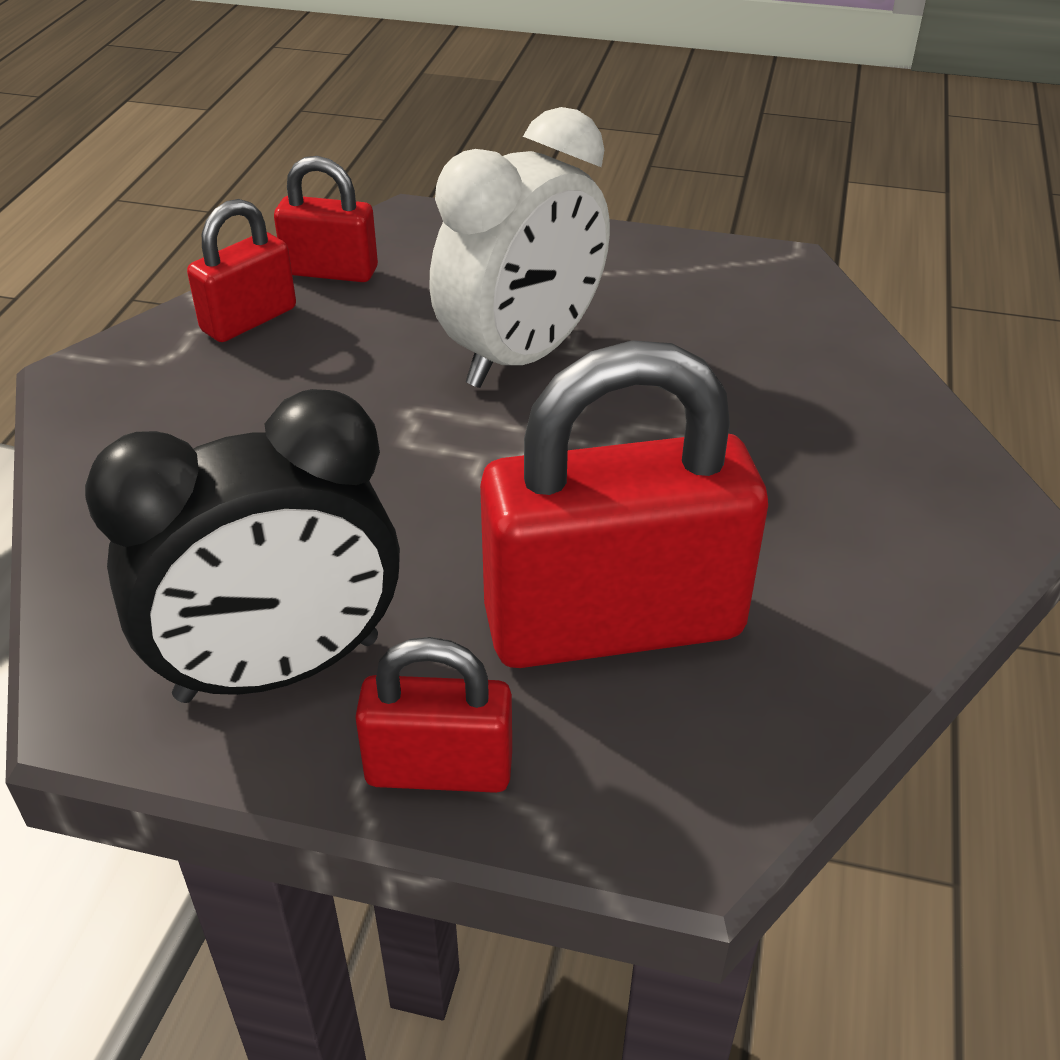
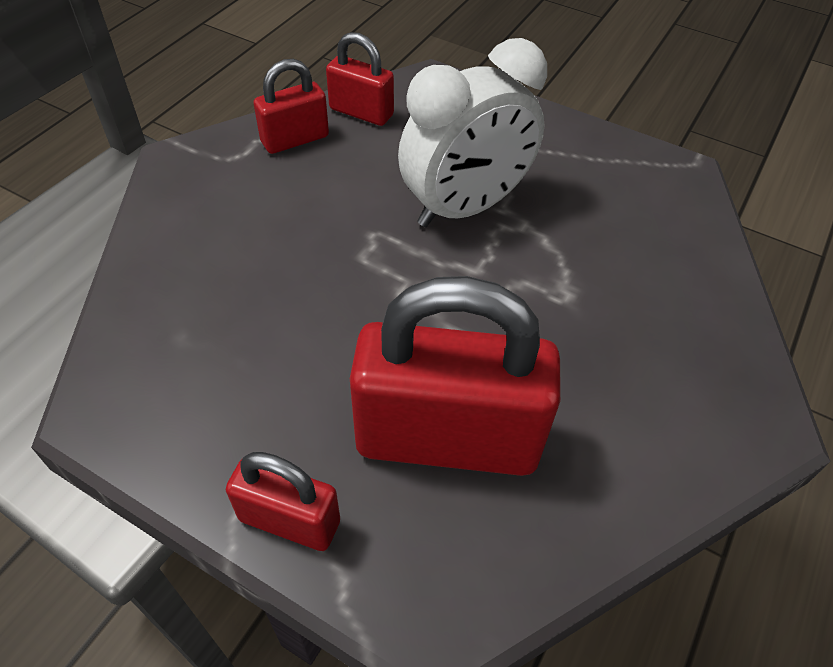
camera: 15 degrees right, 10 degrees up
black clock [85,389,400,703] -> none

